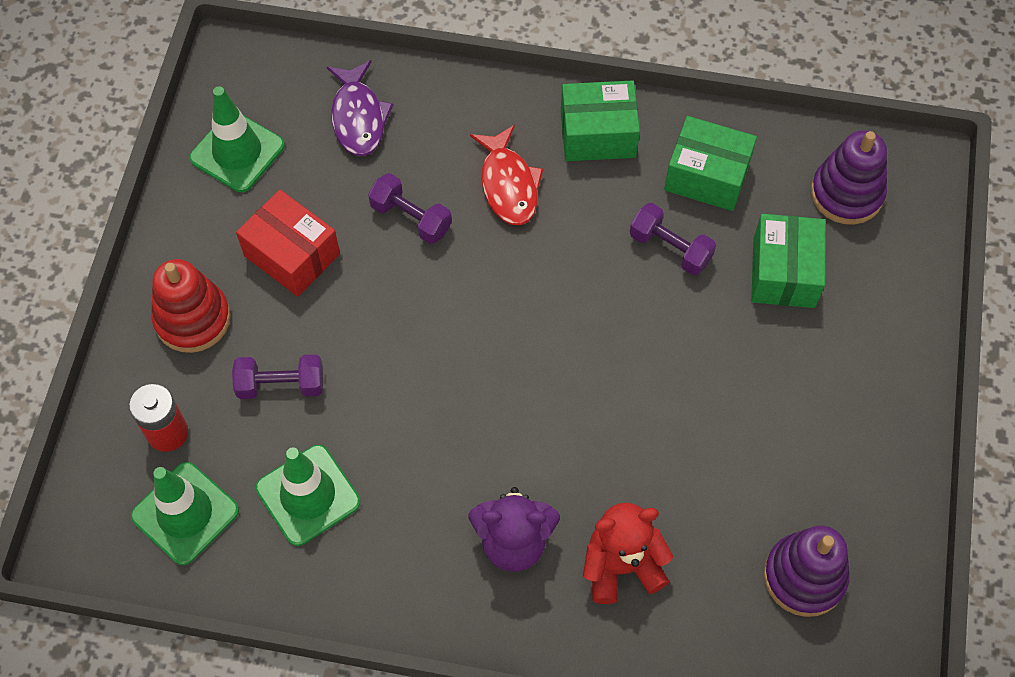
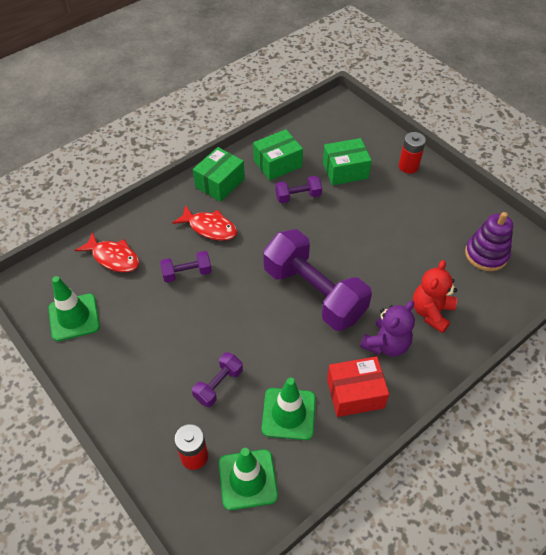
camera: 50 degrees left, 10 degrees down
red stacking toy [151,259,231,353] -> none
red box [236,190,340,297] -> red box moved to [327,356,389,417]
purple fish [327,60,393,156] -> red fish [75,232,140,272]
green box [751,214,826,308] -> green box turned 60 degrees counterclockwise [323,138,372,185]
purple stacking toy [811,130,887,225] -> none
none -> purple dumbbell [263,229,372,331]
none -> red battery [399,132,426,174]

